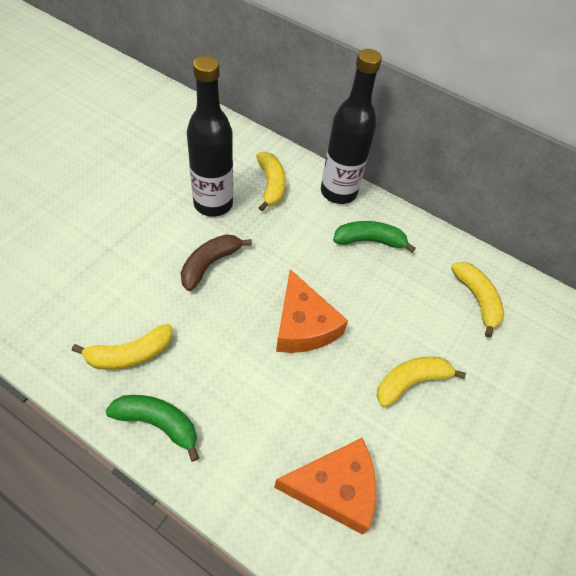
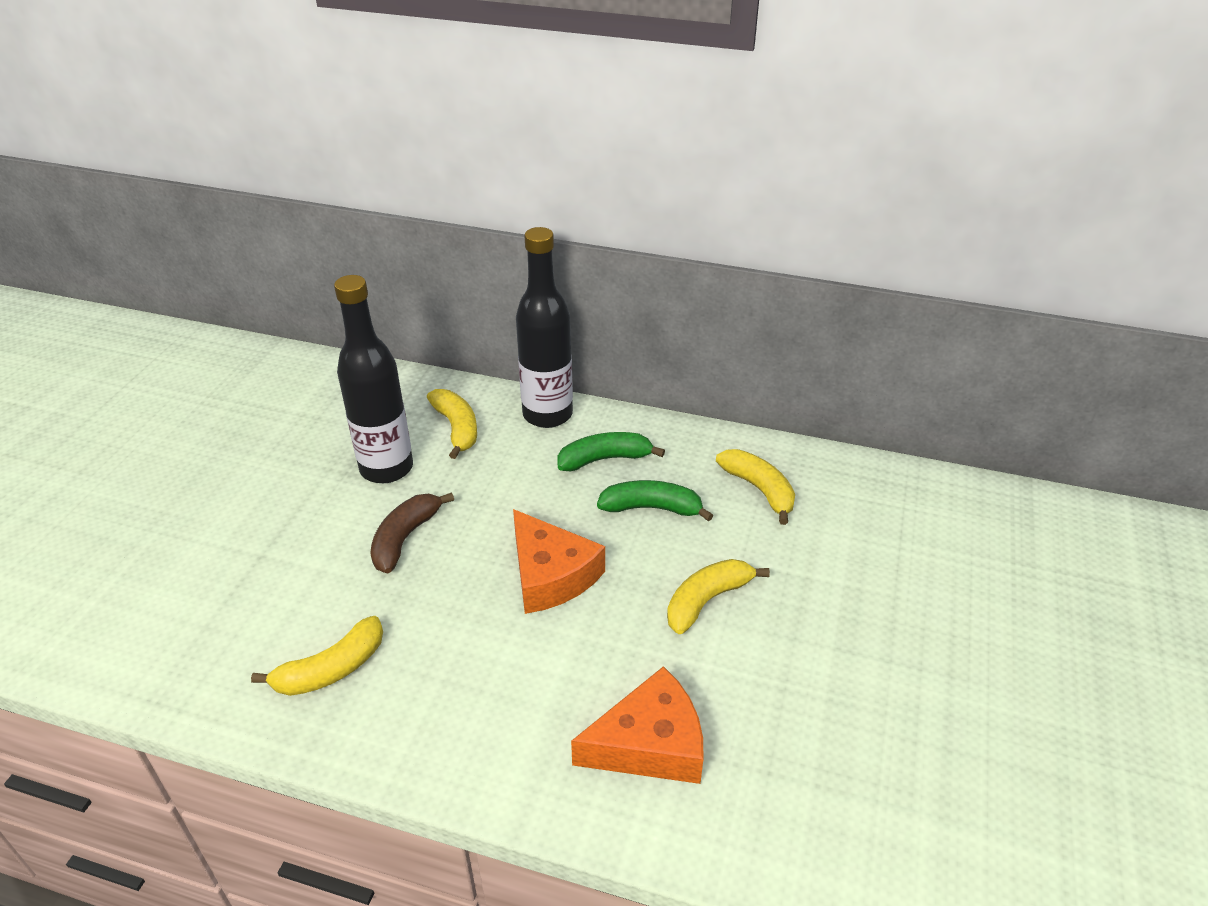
camera: 10 degrees left, 15 degrees down
green banana [106,395,199,462] -> green banana moved to [597,480,713,522]

